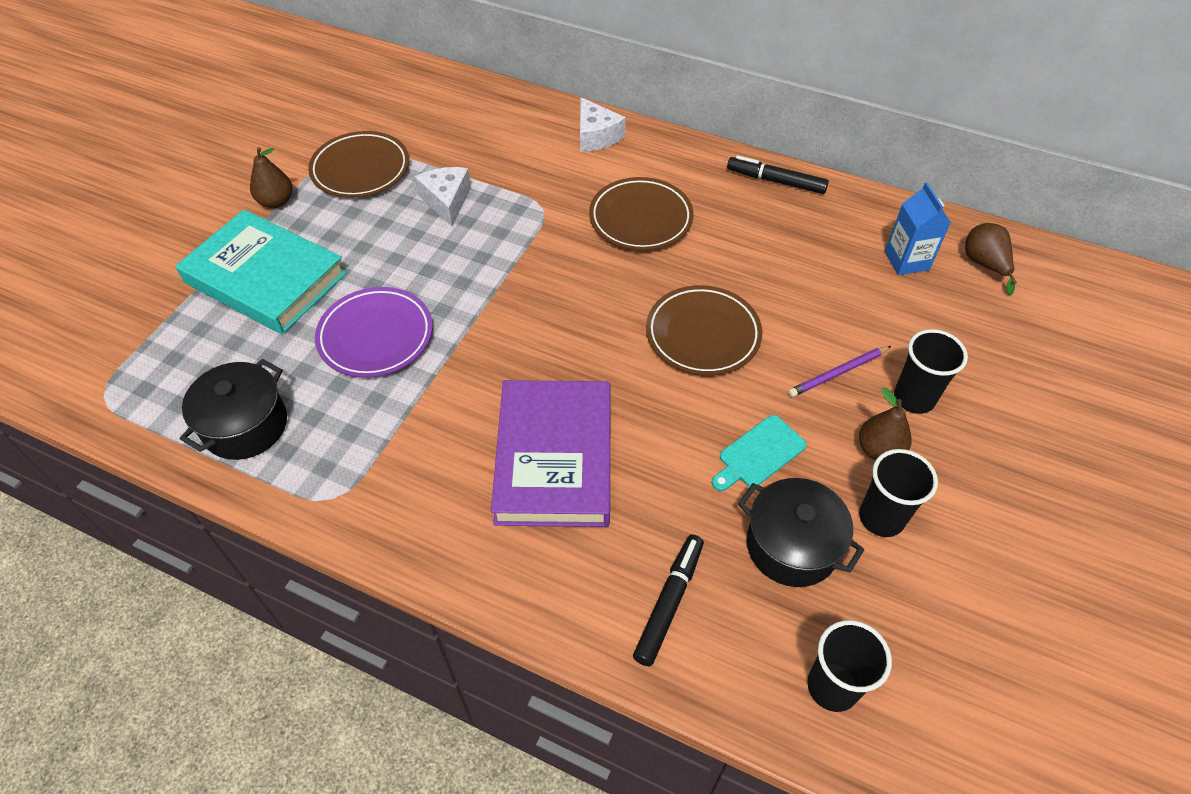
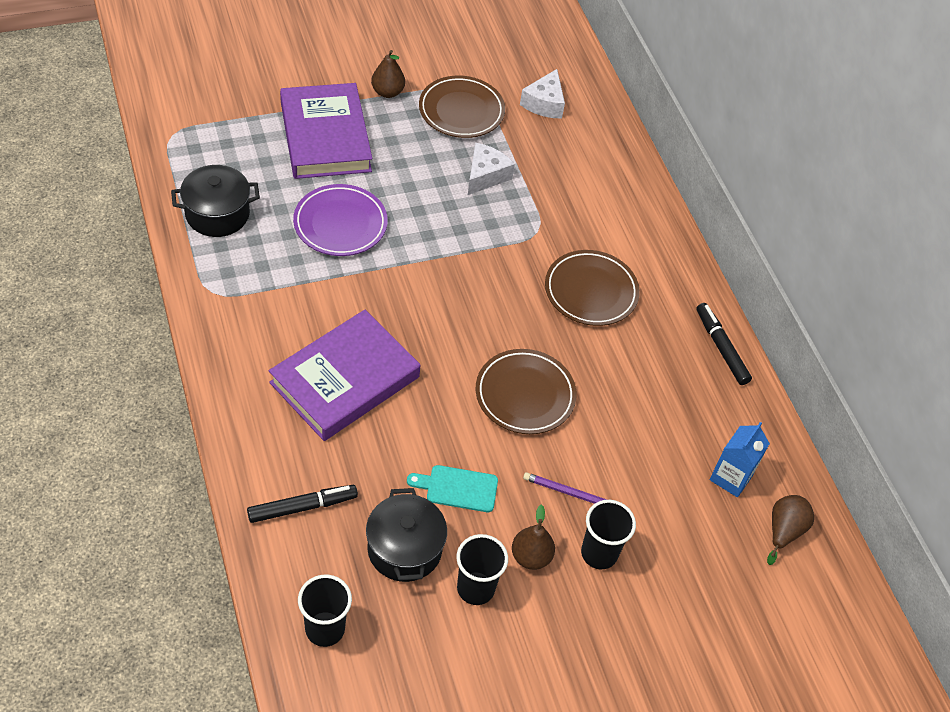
camera: 40 degrees right, 0 degrees up
turquoise book [175,209,347,334] -> purple book [280,83,372,179]
white cheese [580,97,626,152] -> white cheese moved to [520,69,565,119]

